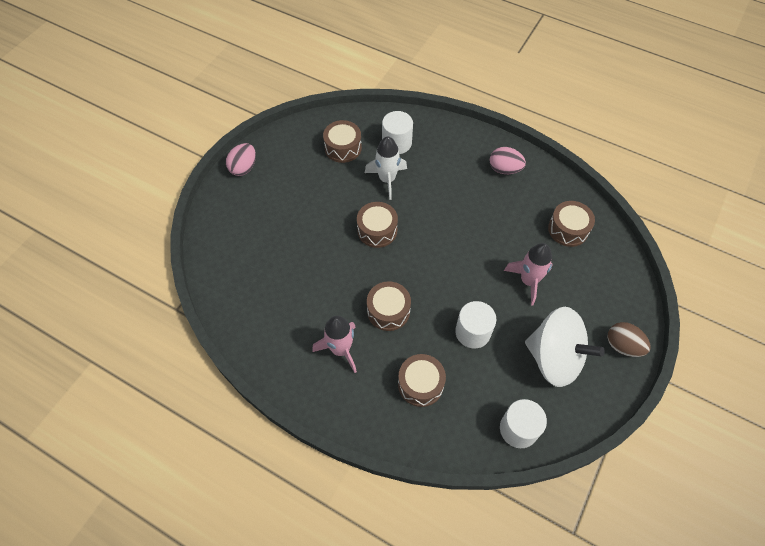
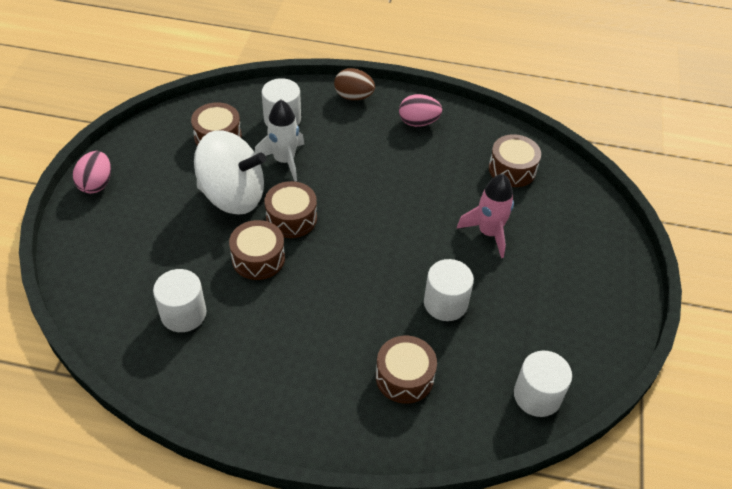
camera: 20 degrees left, 10 degrees down
pink rocket [312,316,357,373] -> none
brown drum [367,281,411,331] -> brown drum moved to [229,220,285,280]
white spinning top [525,307,605,387] -> white spinning top moved to [194,130,266,215]
brown egg [608,322,651,357] -> brown egg moved to [334,68,375,100]
none -> white cylinder [153,269,206,332]

